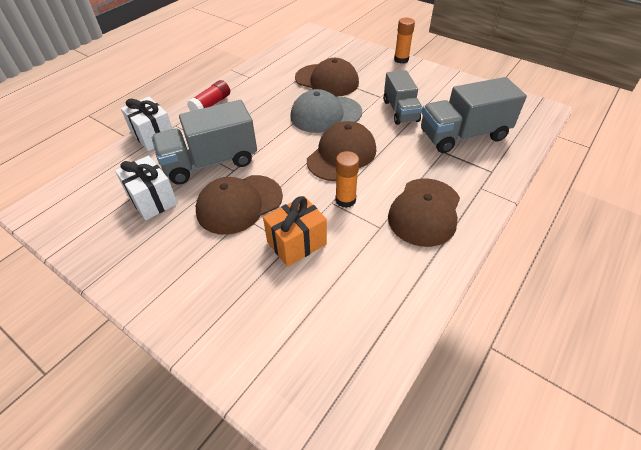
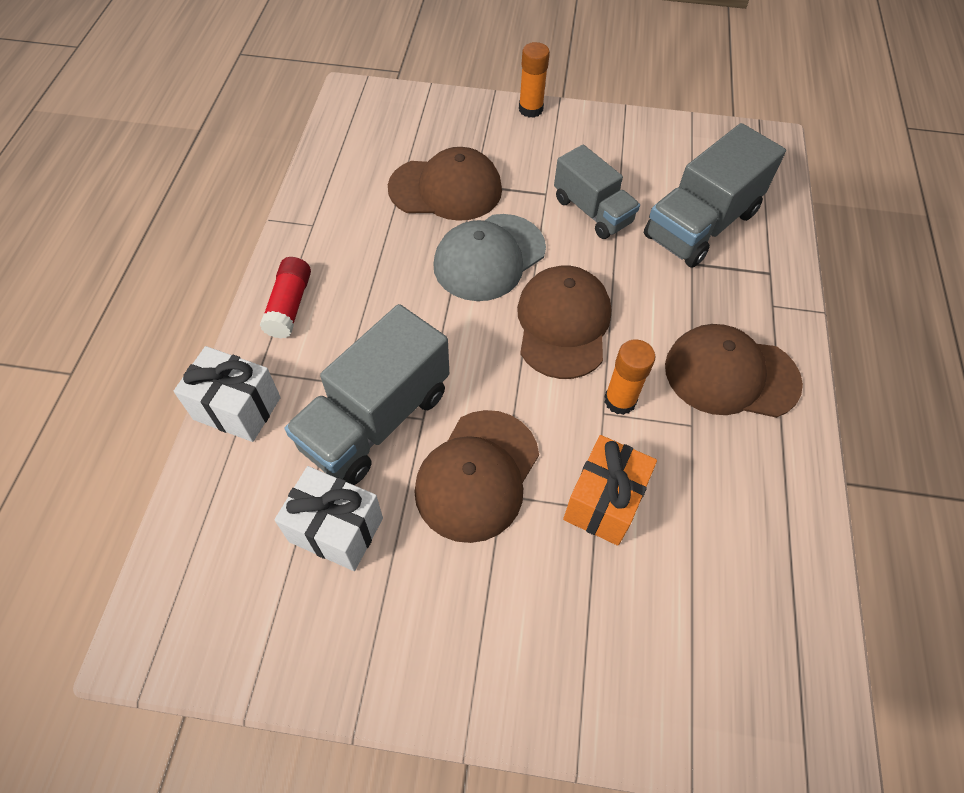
camera: 30 degrees left, 10 degrees up
brown cap [388,179,460,247] -> brown cap turned 105 degrees clockwise [665,324,803,418]

